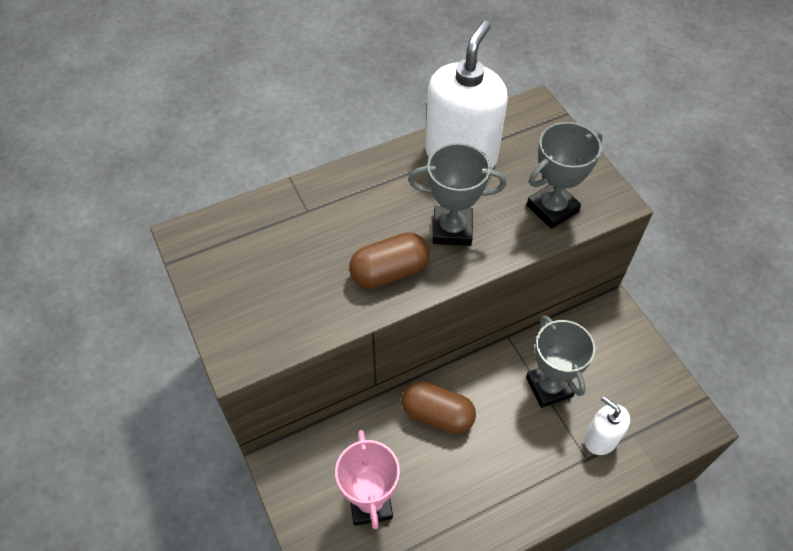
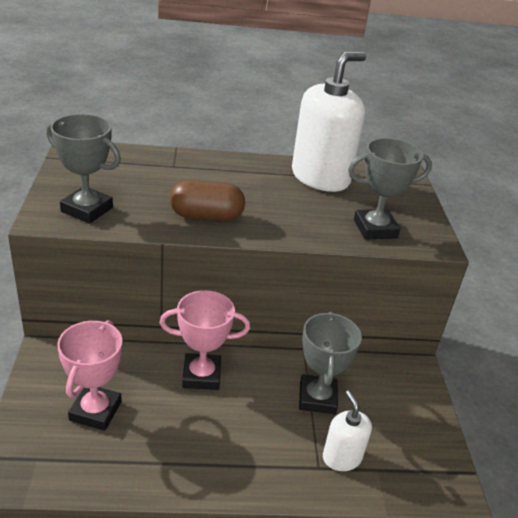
camera: 20 degrees right, 20 degrees down
brown capsule [401,381,476,434] -> pink trophy [160,290,250,390]
grey trophy [408,143,507,246] -> grey trophy moved to [46,114,121,224]

